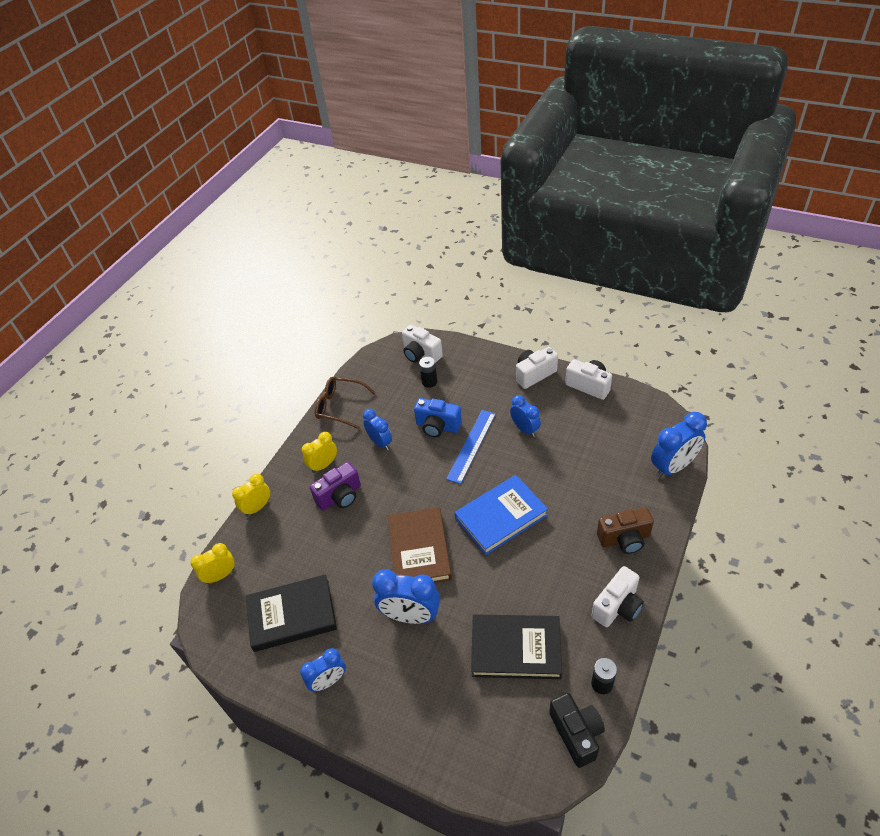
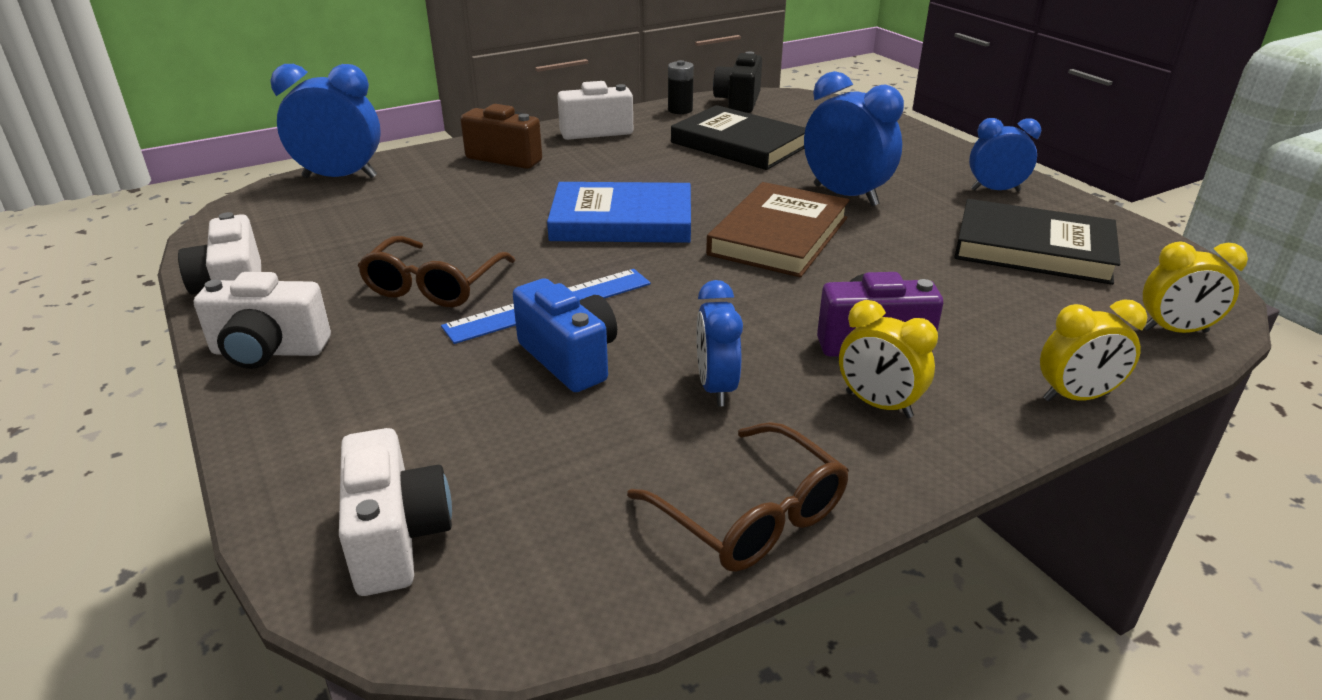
camera: 150 degrees left, 15 degrees down
yellow clock [302,432,337,473] -> yellow clock turned 45 degrees clockwise [839,300,938,418]
black battery [419,357,437,388] -> none
blue clock [510,395,541,437] -> brown glasses [358,236,515,307]

